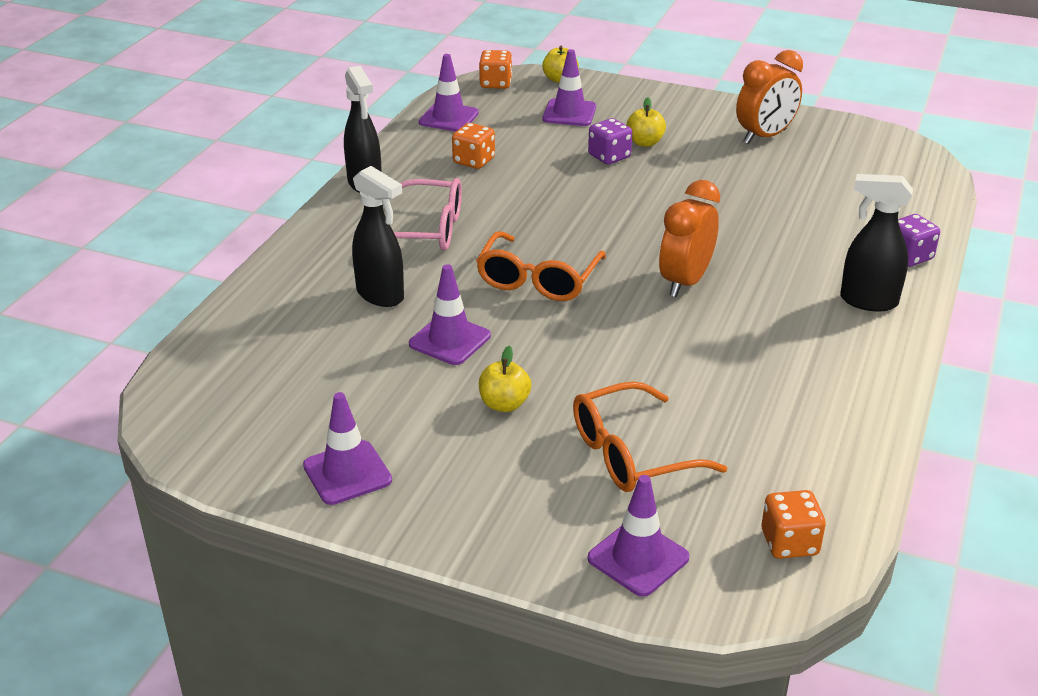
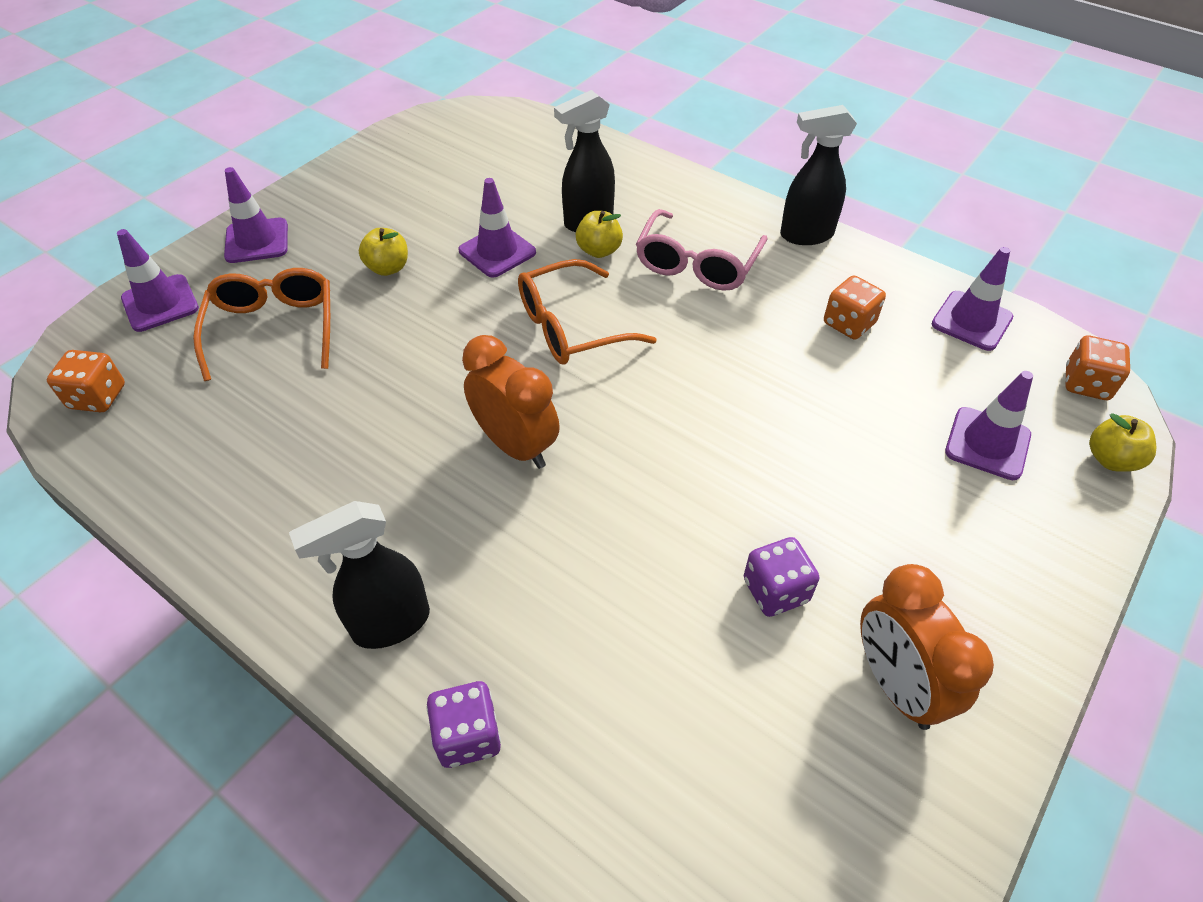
camera: 105 degrees right, 15 degrees up
purple traffic cone [303,392,392,505] -> purple traffic cone moved to [224,167,288,263]
orange glasses [476,231,606,301] -> orange glasses turned 60 degrees counterclockwise [518,259,657,364]
purple dice [588,118,632,165] -> purple dice moved to [744,537,819,617]
yellow apple [626,97,666,147] -> yellow apple moved to [576,211,623,258]
black spray bottle [840,174,913,312] -> black spray bottle turned 150 degrees counterclockwise [289,501,430,649]

